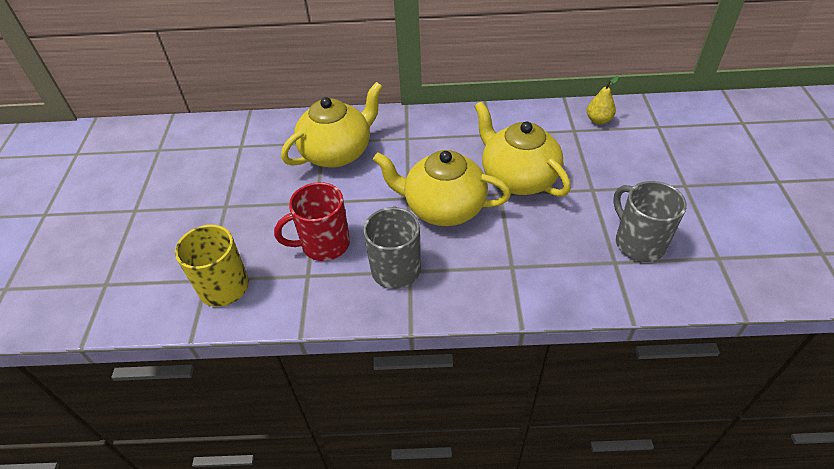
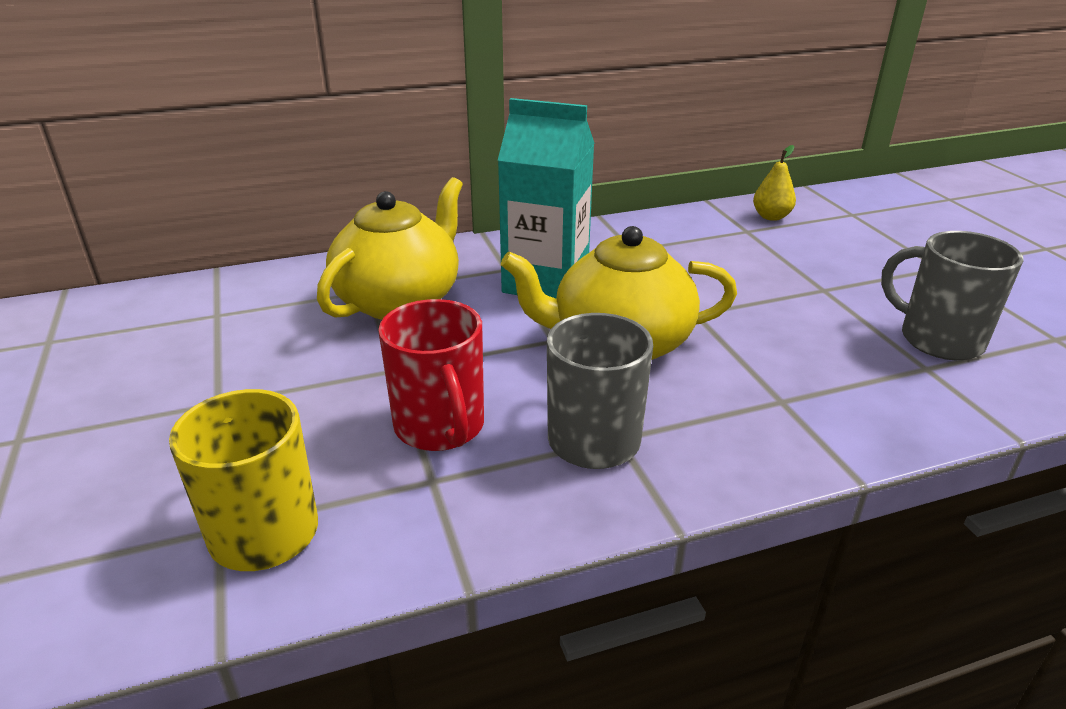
camera: 20 degrees left, 15 degrees down
red mug [274,182,350,261] -> red mug turned 75 degrees counterclockwise [378,299,484,451]
yellow teapot [474,101,571,197] -> none
none -> turquoise carton [498,98,594,298]

